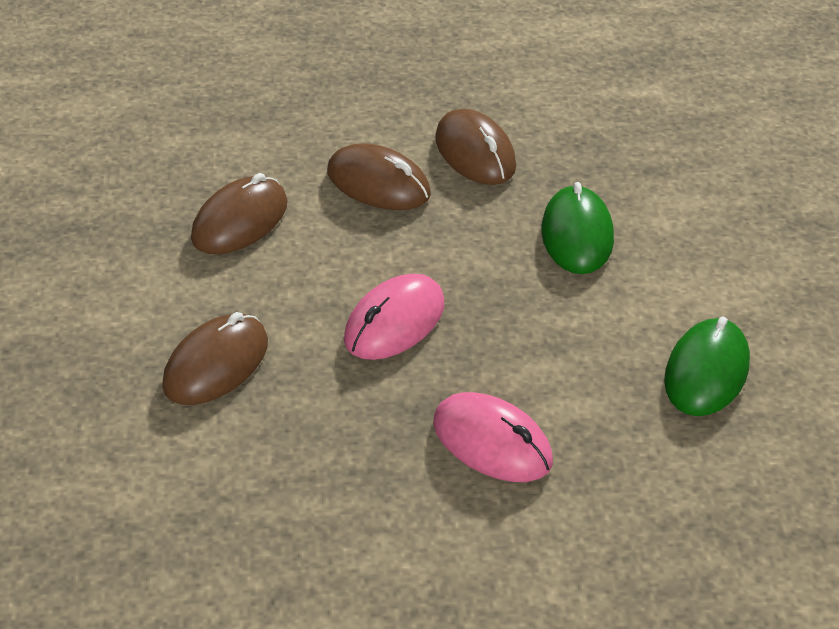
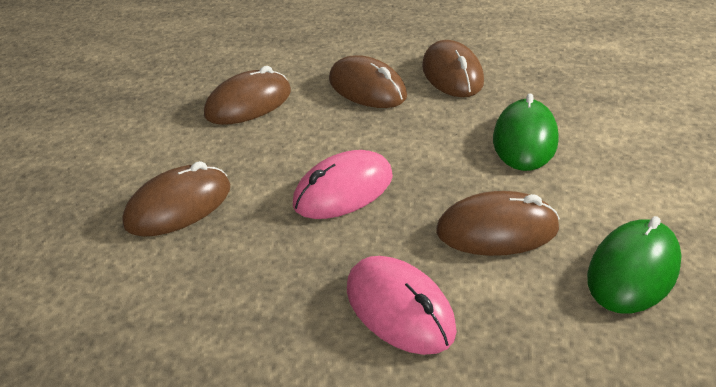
camera: 15 degrees right, 5 degrees down
none -> brown mouse [436,191,560,256]

